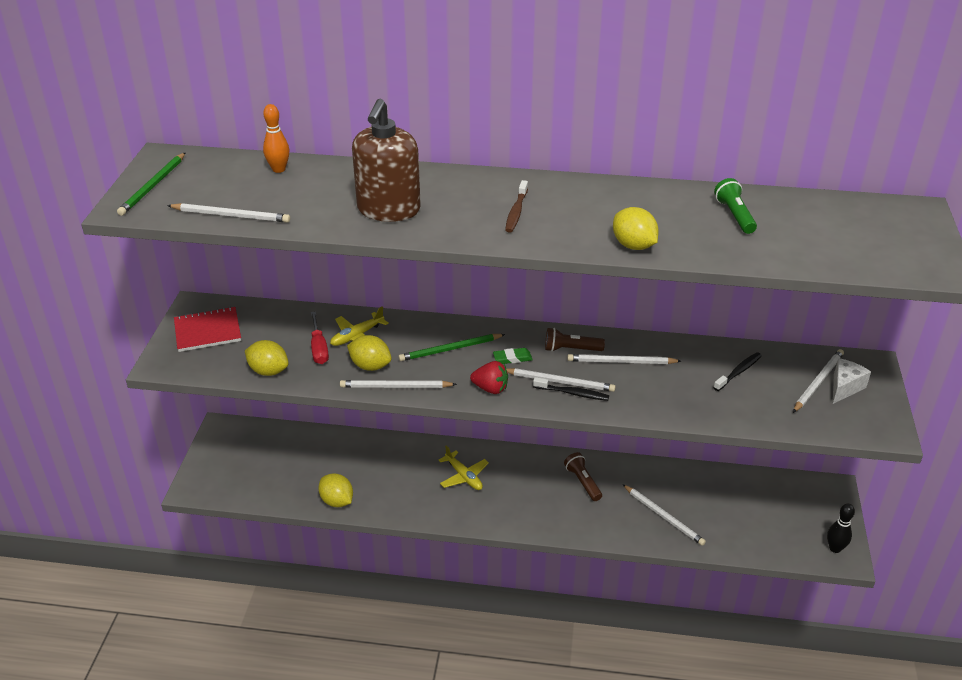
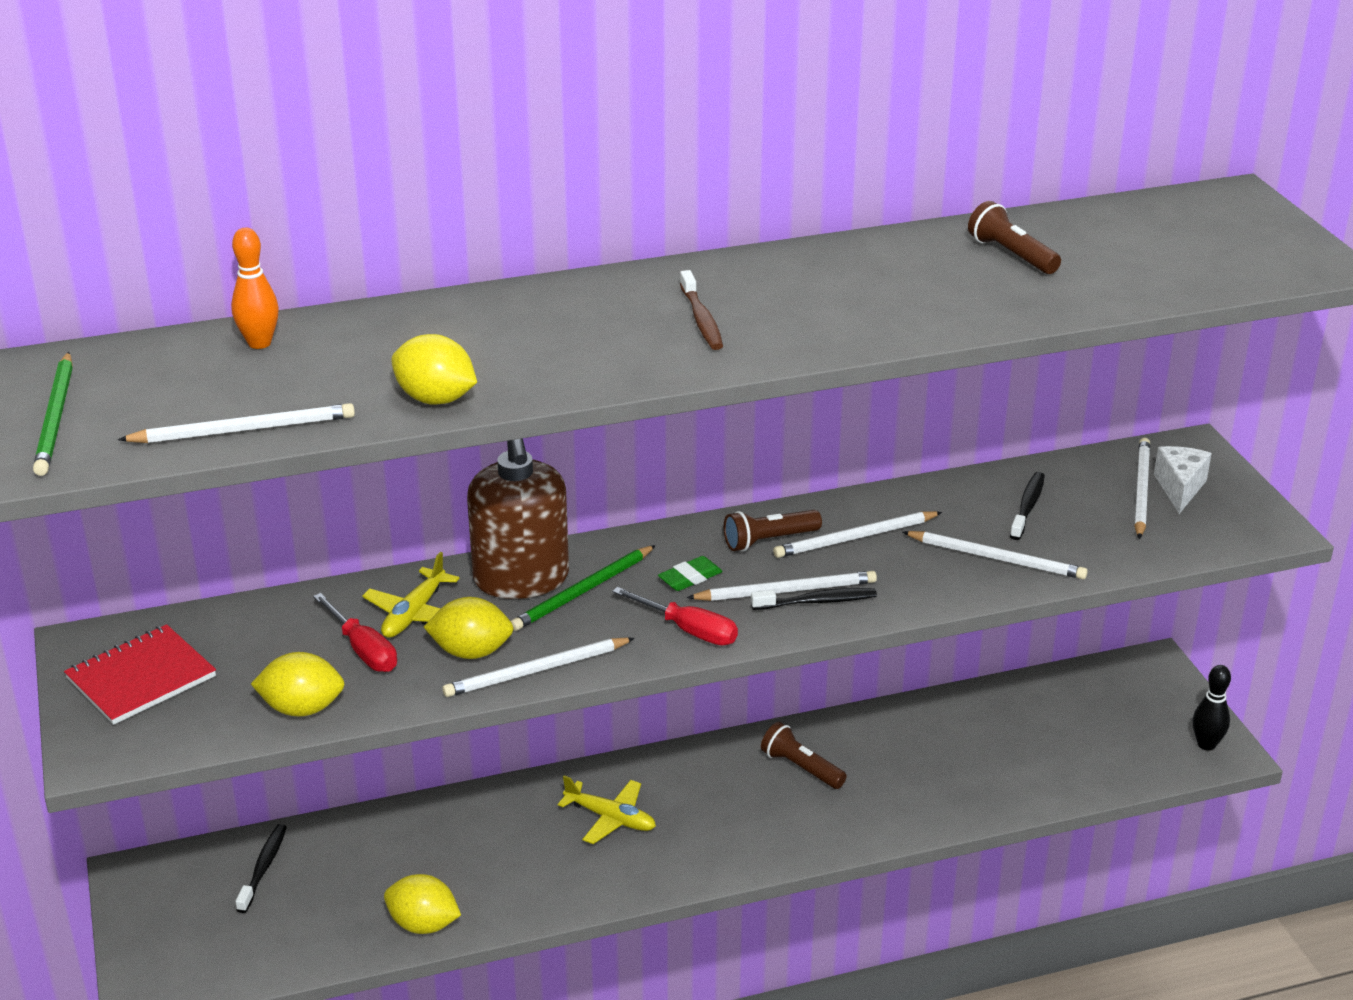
camera: 25 degrees left, 5 degrees down
brown soap dispenser [352,99,421,222] -> brown soap dispenser moved to [467,438,569,599]
red strawberry [470,361,508,394] -> red screwdriver [612,587,738,645]
yellow lemon [613,207,659,250] -> yellow lemon moved to [391,334,477,405]
white pencil [622,484,706,546] -> white pencil moved to [903,531,1088,579]
green flashlight [714,178,757,234] -> brown flashlight [968,201,1061,274]
none -> black toothbrush [235,824,287,913]

